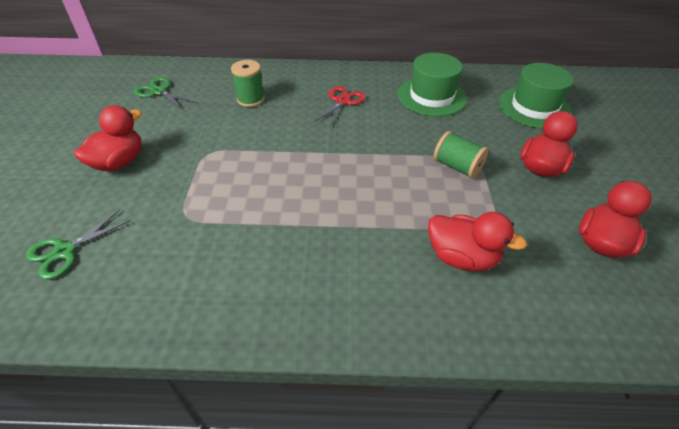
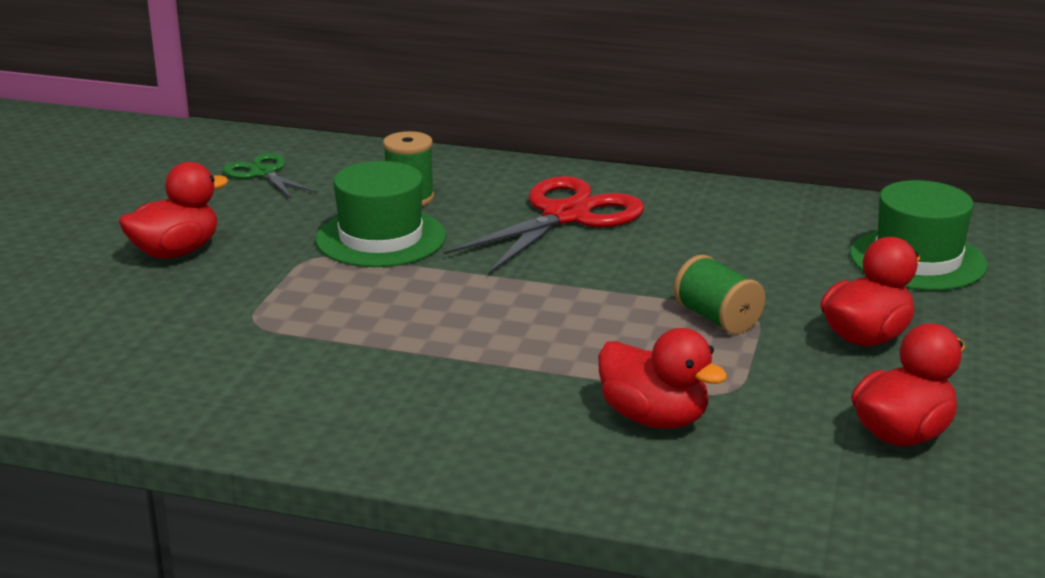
camera: 15 degrees right, 20 degrees down
green scissors [26,209,132,280] -> none
red scissors [313,86,365,127] -> red scissors [443,176,644,275], size x1.80
green hat [398,53,467,117] -> green hat moved to [316,161,446,267]

